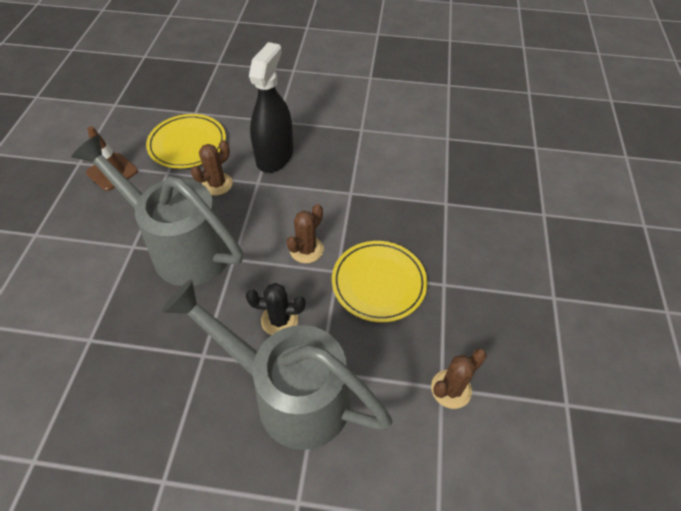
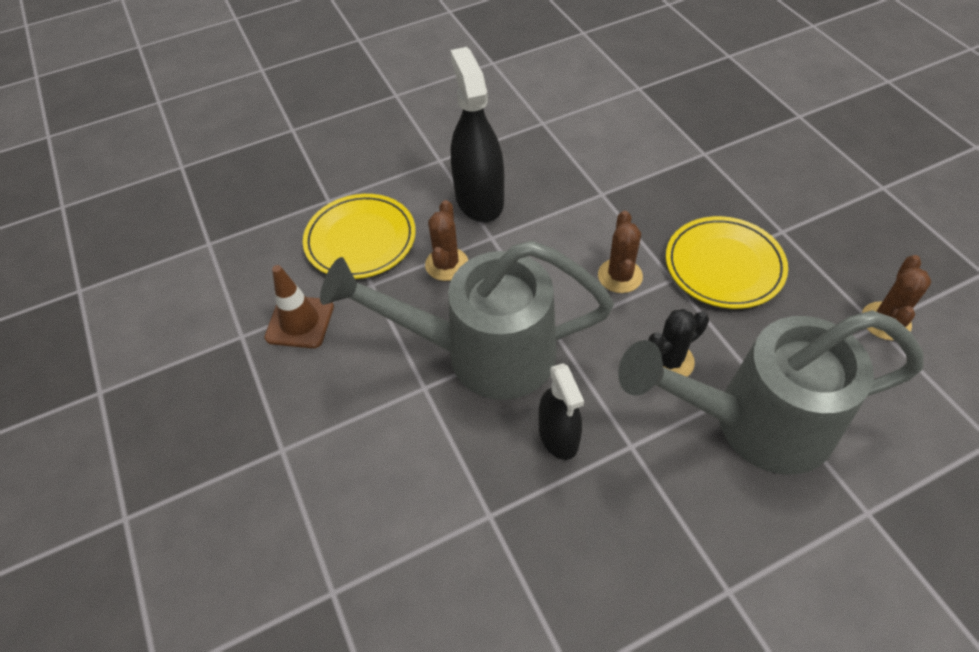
camera: 30 degrees left, 0 degrees up
none -> black spray bottle [539,363,584,460]

